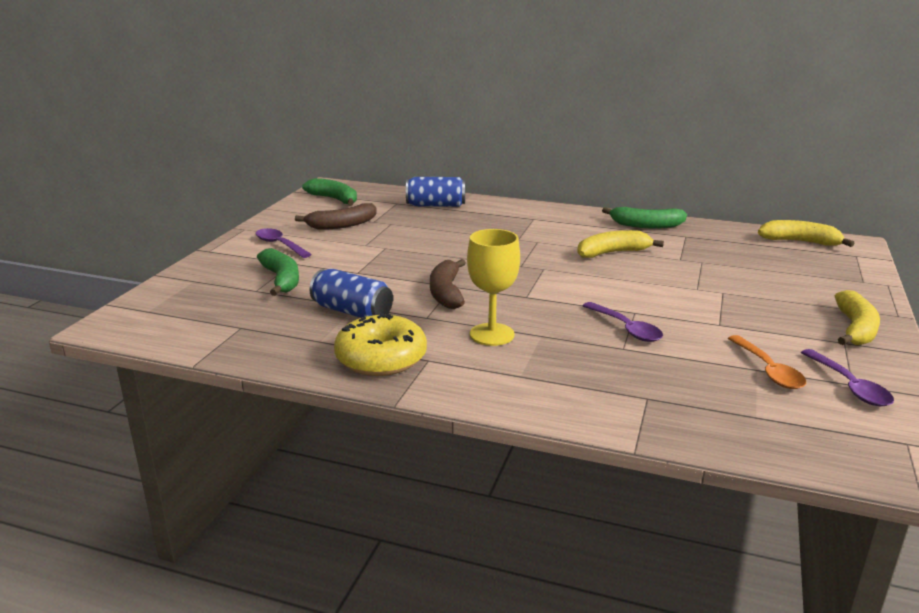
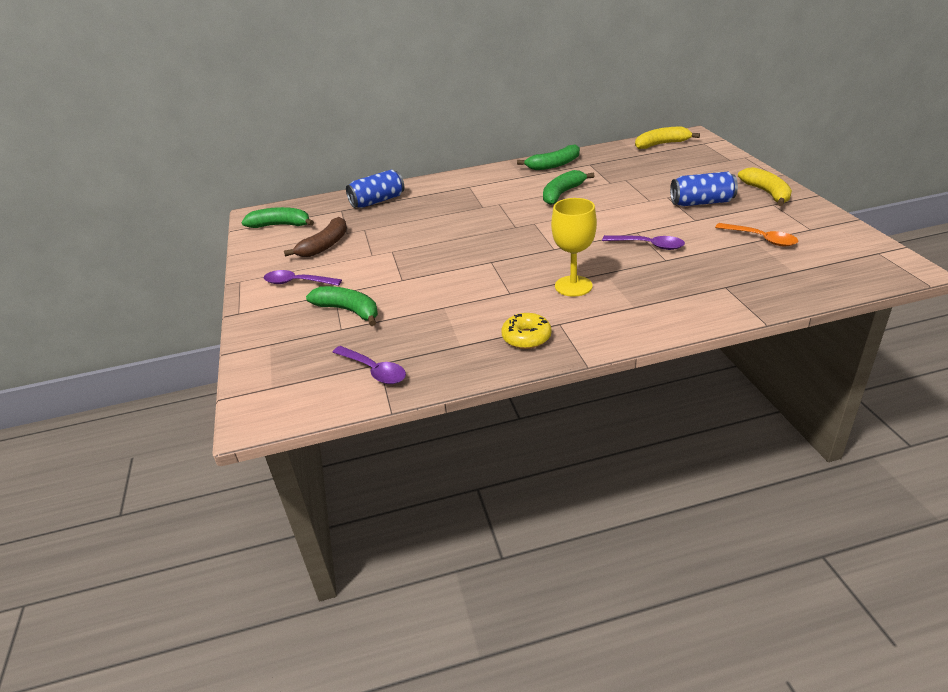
camera: 30 degrees left, 10 degrees up
blue can [309,269,393,318] -> blue can moved to [670,172,738,206]
yellow donut [334,313,427,376] -> yellow donut [501,313,552,349], size x0.63
brown banana [430,259,466,309] -> none
yellow banana [577,230,664,258] -> green banana [543,170,595,205]
purple spoon [801,349,894,406] -> purple spoon moved to [333,346,406,384]

